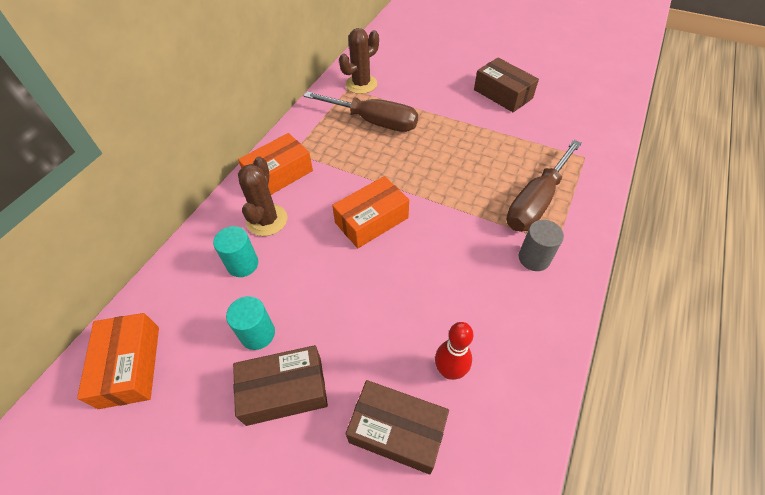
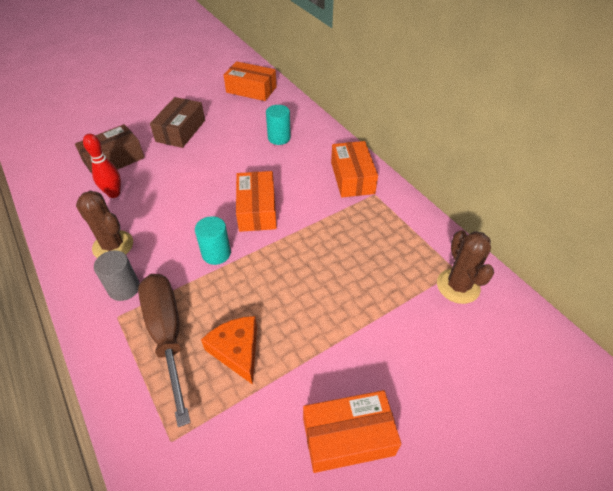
camera: 120 degrees right, 5 degrees down
turquoise cylinder [226,296,275,350] -> turquoise cylinder moved to [195,216,231,265]
brown cactus [238,156,288,236] -> brown cactus moved to [76,191,133,258]
brown screwdriver [304,91,418,132] -> none
brown box [474,58,539,112] -> orange box [303,390,401,473]
none -> orange cheese [201,316,257,385]

